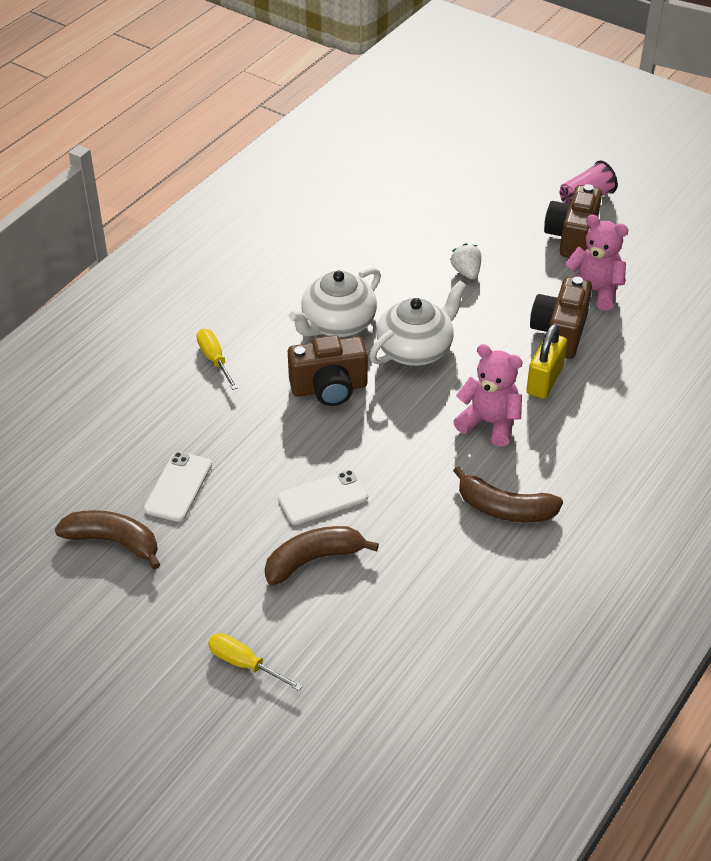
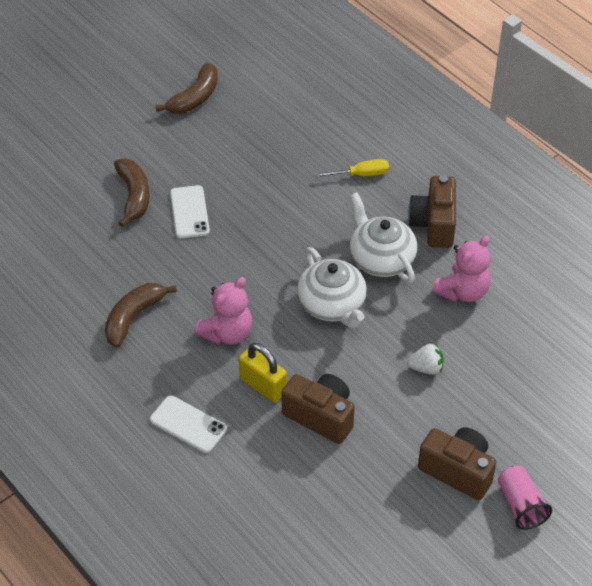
camera: 105 degrees right, 5 degrees up
white phone [144,452,212,522] -> white phone moved to [150,395,227,453]
yellow screwdriver [208,633,303,691] -> none
brown camera [288,335,368,406] -> brown camera moved to [408,175,456,248]
pink teddy bear [565,215,628,311] -> pink teddy bear moved to [432,236,491,302]

